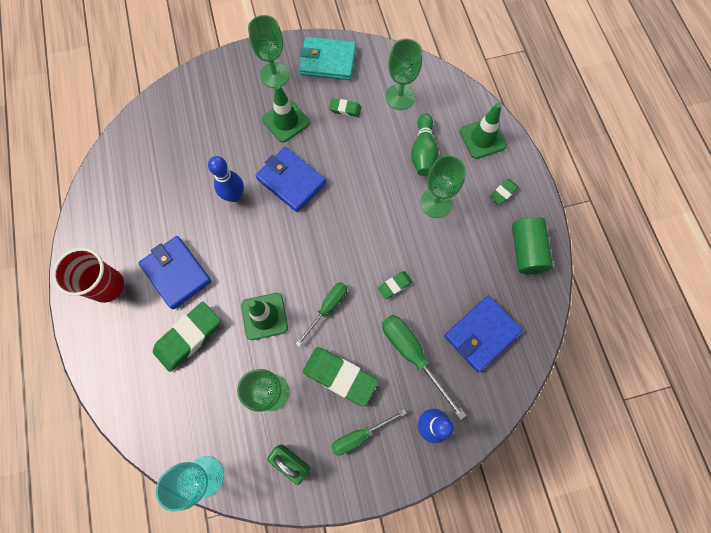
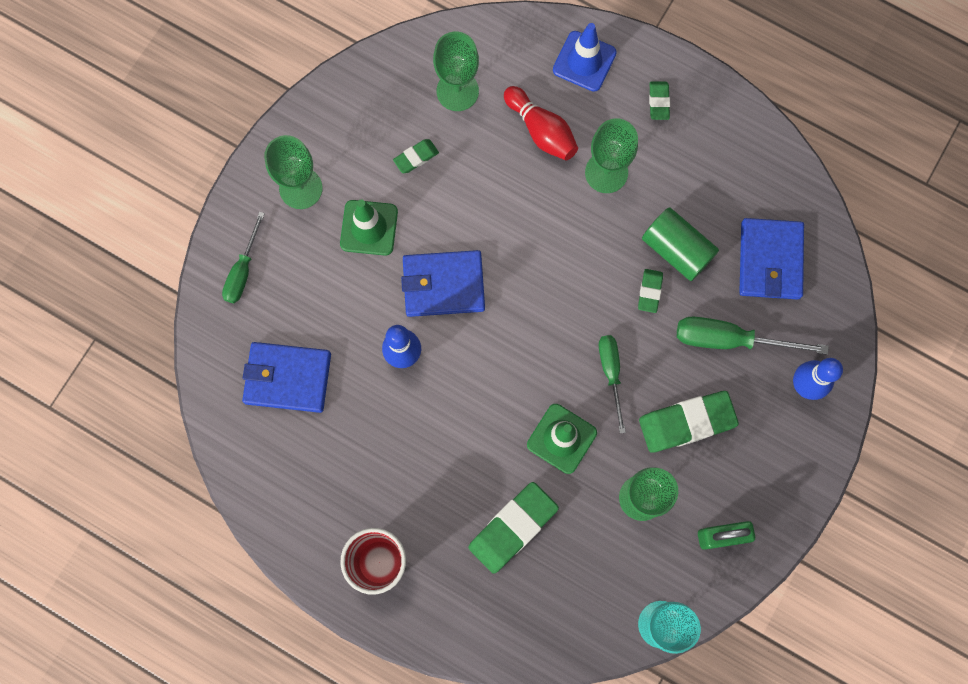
camera: 45 degrees left, 5 degrees up
blue wallet [138,236,212,309] -> blue wallet moved to [242,342,331,413]
green eraser [153,302,221,372] -> green eraser turned 45 degrees clockwise [468,482,559,574]
turquoise wallet [299,37,356,80] -> none
green screwdriver [331,409,407,456] -> green screwdriver moved to [222,212,265,303]
green bowling pin [411,113,439,176] -> red bowling pin [504,86,578,161]
green traffic cone [460,103,507,159] -> blue traffic cone [553,23,617,92]
green cylinder [512,217,553,274] -> green cylinder moved to [642,207,719,281]

